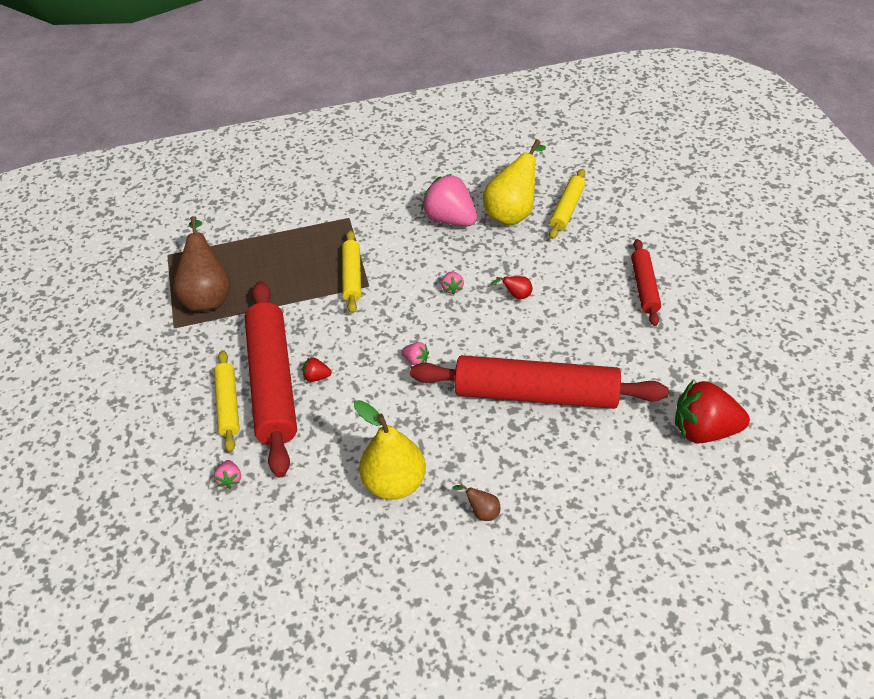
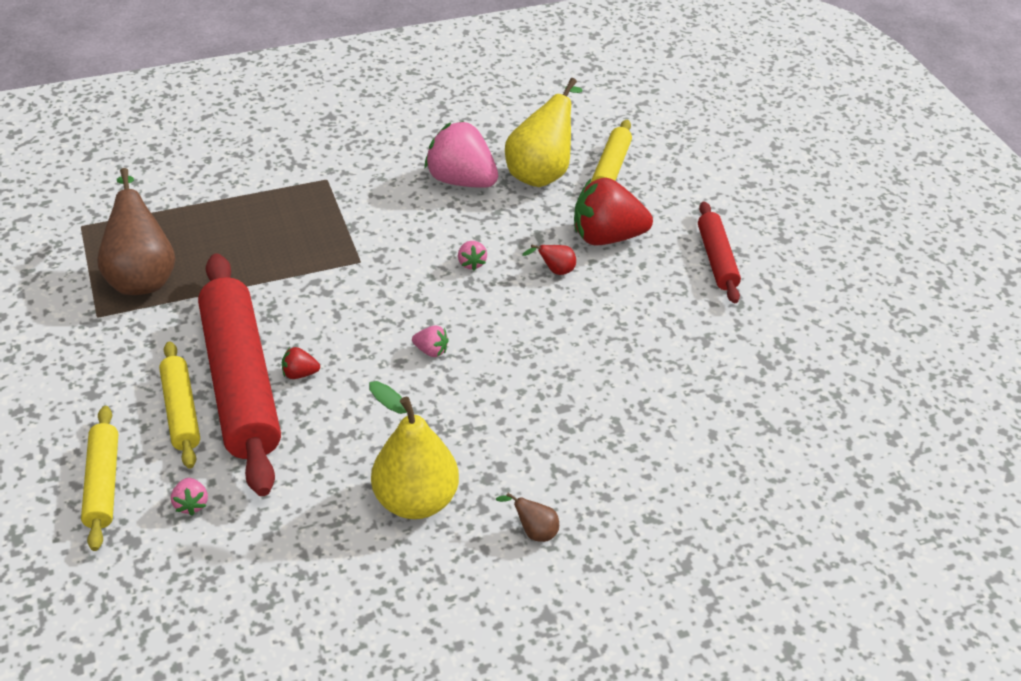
camera: 10 degrees left, 5 degrees down
yellow rolling pin [342,230,361,314] -> yellow rolling pin moved to [81,406,118,551]
red rolling pin [410,355,669,409] -> none
red strawberry [675,381,750,443] -> red strawberry moved to [574,178,653,245]

